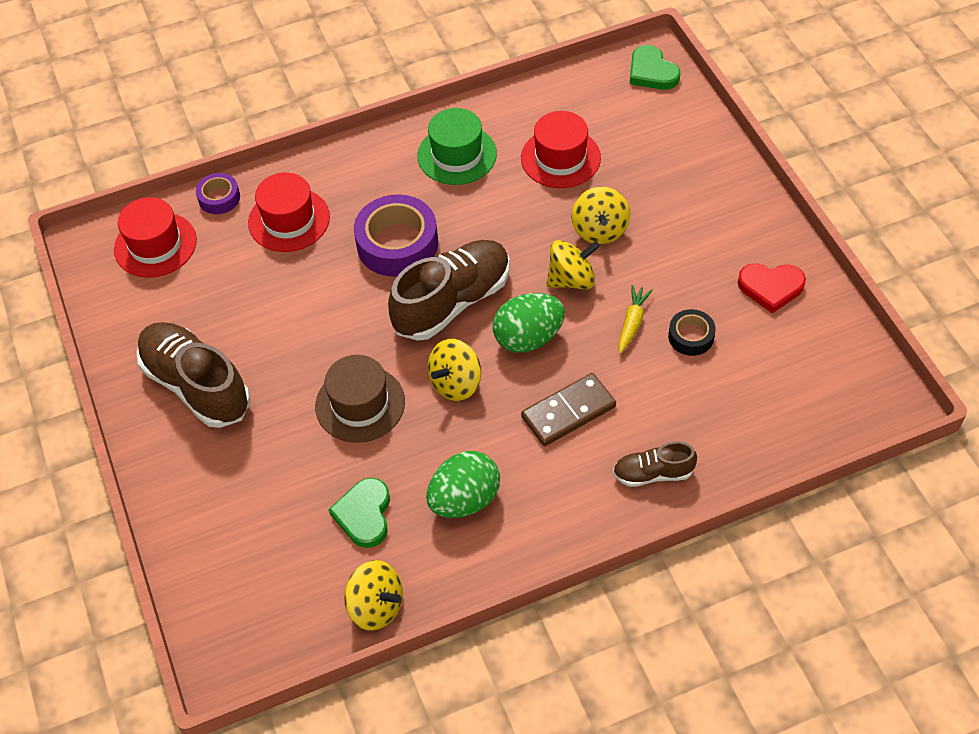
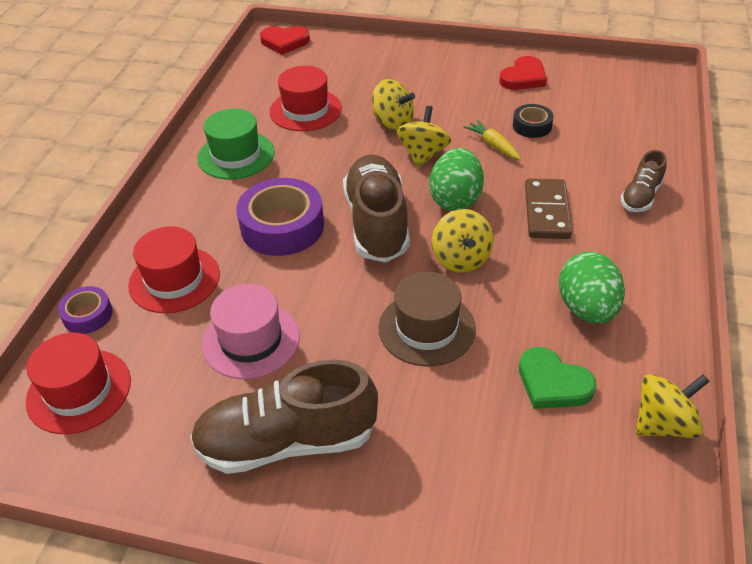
camera: 55 degrees left, 10 degrees down
green heart [630,45,680,90] -> red heart [260,26,310,55]
none -> pink hat [202,284,300,379]

